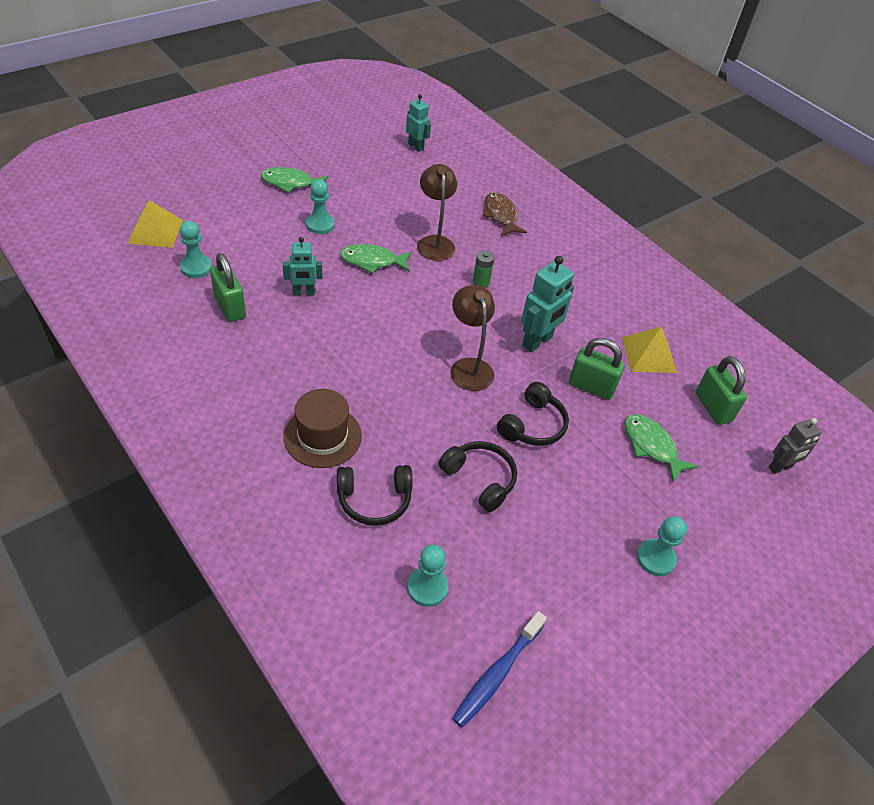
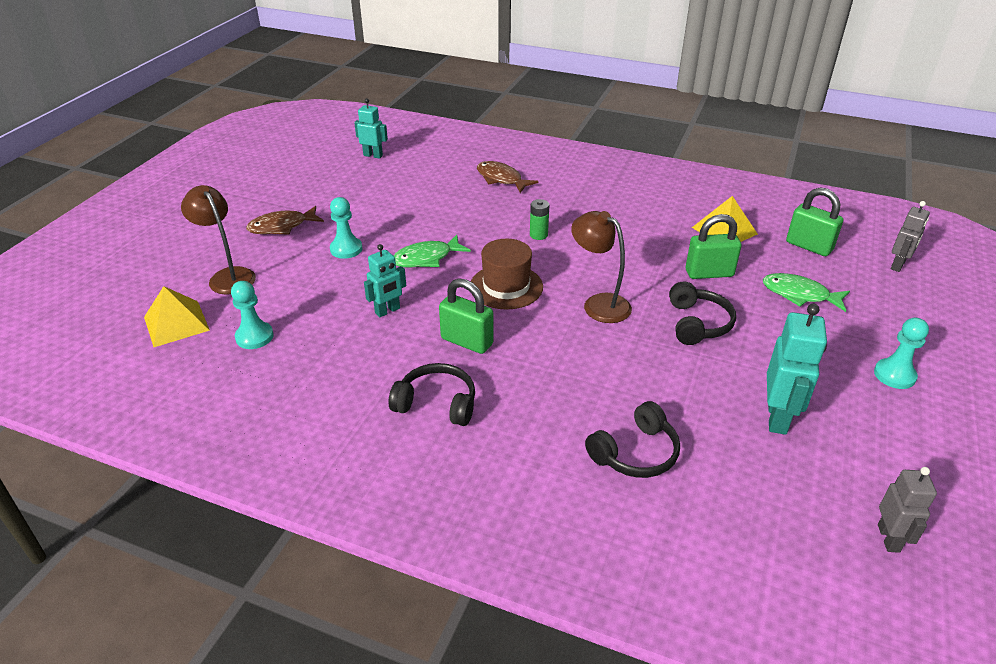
camera: 25 degrees left, 10 degrees down
green padlock [210,253,246,322] -> green padlock moved to [439,278,494,354]
green fish [261,167,328,193] -> brown fish [246,206,324,235]
brown hat [283,389,362,468] -> brown hat moved to [471,239,543,309]
turquoise pawn [407,544,448,607] -> none
brown lamp [417,164,457,261] -> brown lamp moved to [181,185,256,294]
black headphones [438,441,517,512] -> black headphones moved to [389,363,475,426]
blue toothbrush [452,611,547,728] -> grey robot [878,467,937,553]
turquoise robot [521,256,574,352] -> turquoise robot moved to [767,304,827,435]

